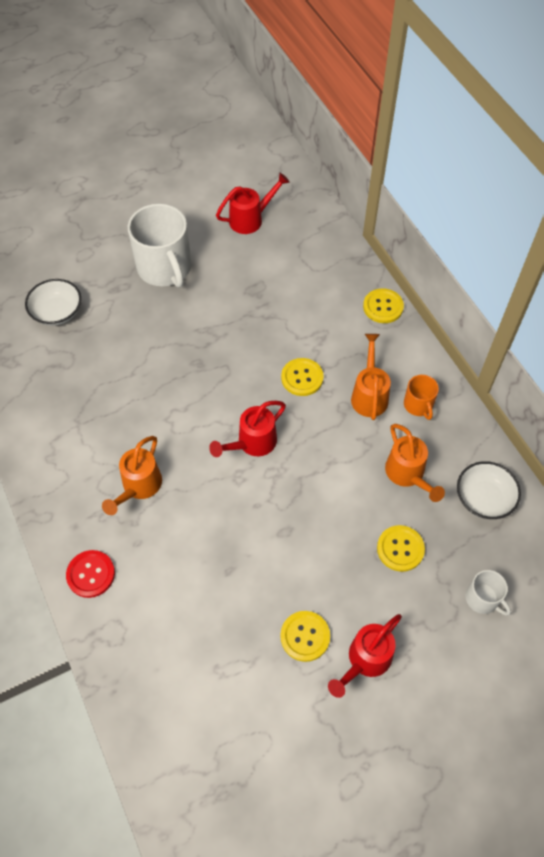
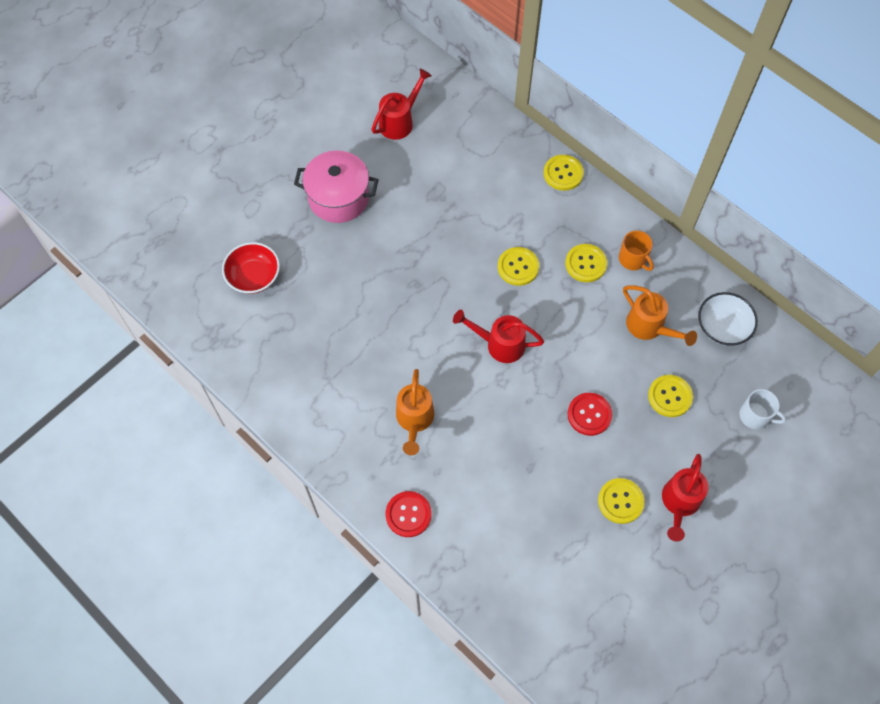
camera: 20 degrees left, 5 degrees up
white bowl [25,279,81,326] -> red bowl [222,242,280,294]
white mug [128,204,192,288] -> pink pot [294,150,379,223]
red watering can [209,401,286,457] -> red watering can turned 75 degrees clockwise [453,310,544,363]
orange watering can [351,334,391,420] -> yellow button [565,244,607,282]
none -> red button [568,393,612,436]

